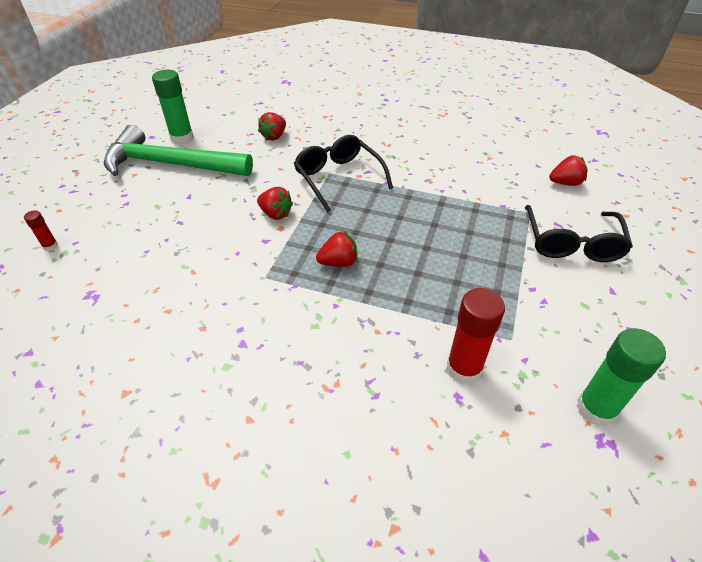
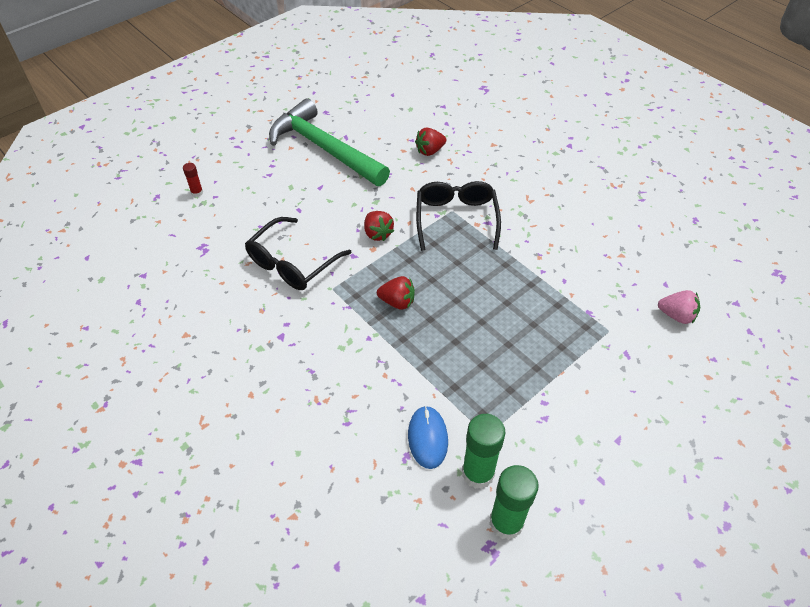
camera: 30 degrees right, 5 degrees up
green glue stick [152,70,194,145] -> green glue stick moved to [462,414,505,489]
red glue stick [446,288,505,385] -> blue mouse [408,406,448,469]
black glasses [525,205,633,262] -> black glasses moved to [245,217,352,290]
red strawberry [549,155,588,186] -> pink strawberry [658,290,700,324]

